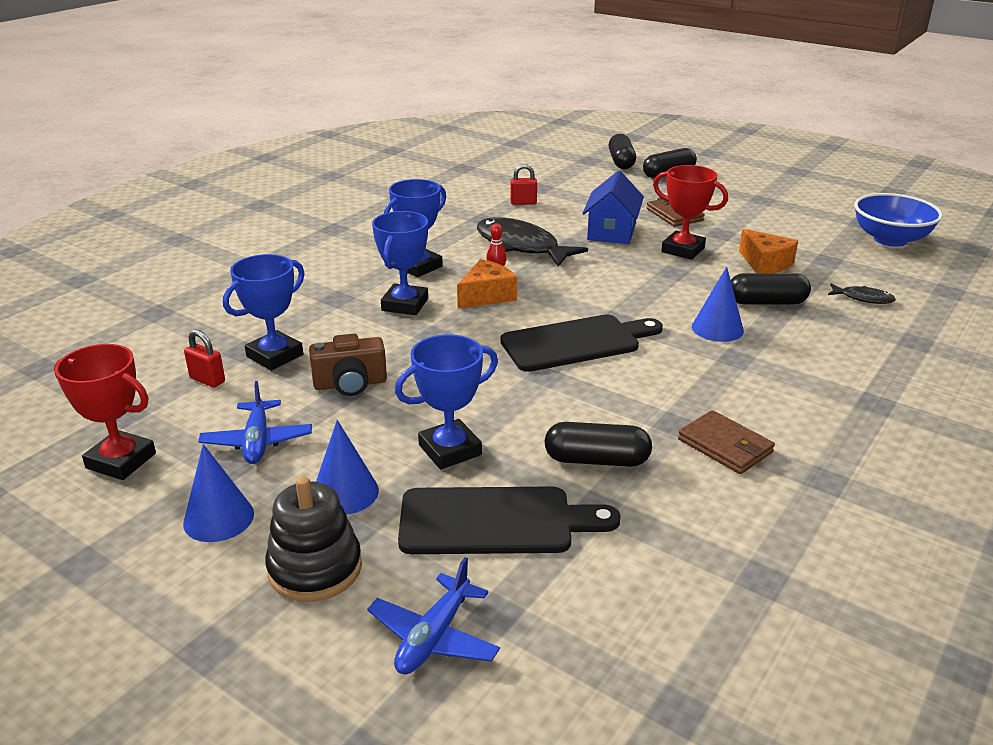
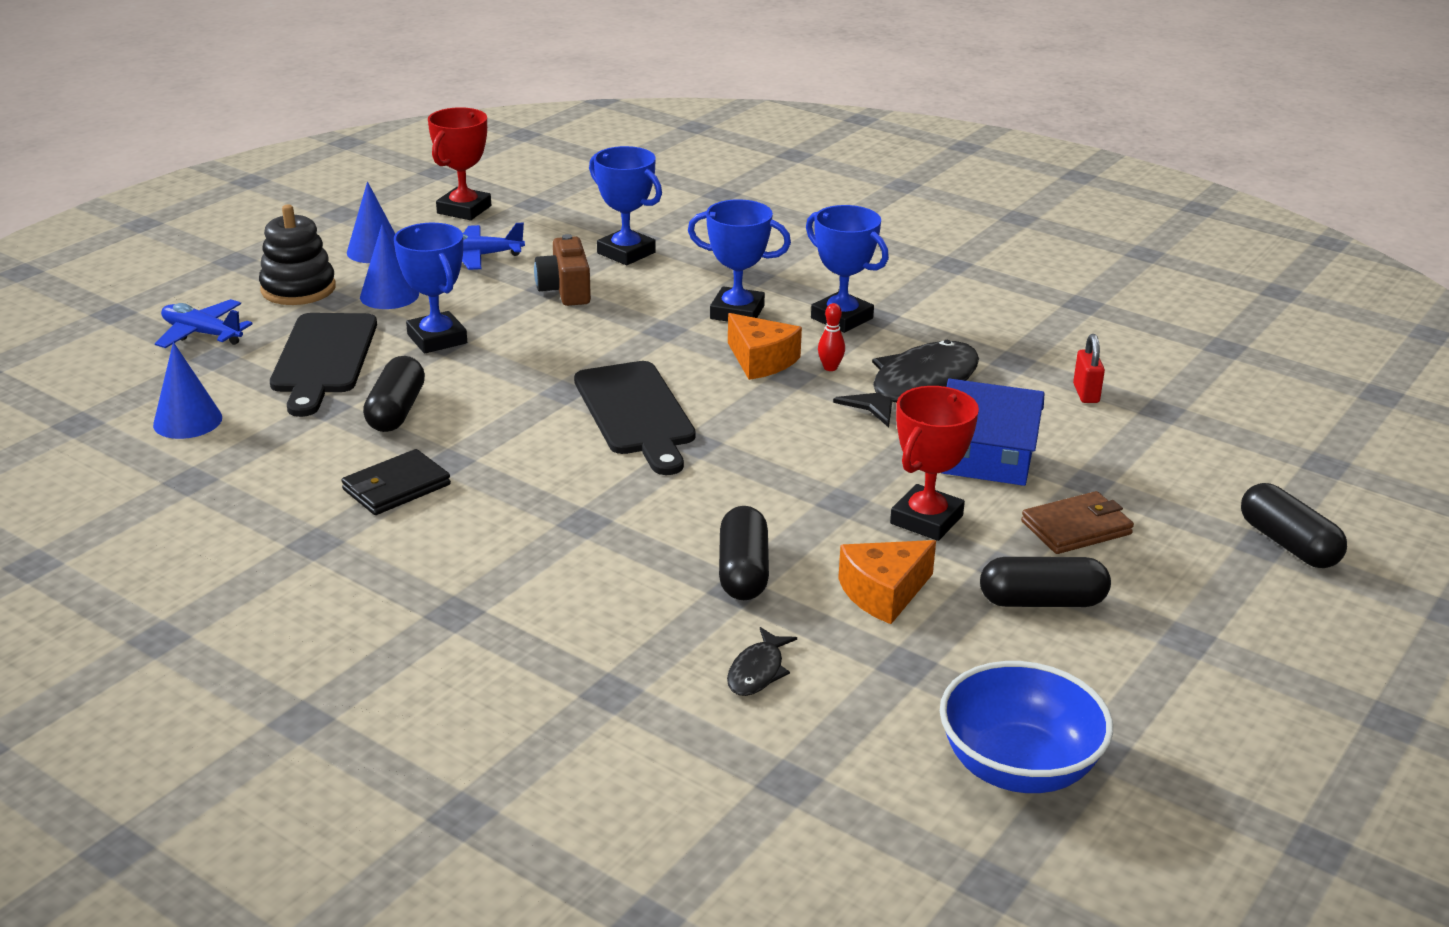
camera: 90 degrees right, 0 degrees up
red padlock [184,330,225,388] -> none
black capsule [609,134,636,169] -> black capsule moved to [980,557,1111,607]
brown wallet [678,410,775,474] -> black wallet [341,449,451,515]
blue cone [692,267,744,342] -> blue cone moved to [153,342,222,439]

